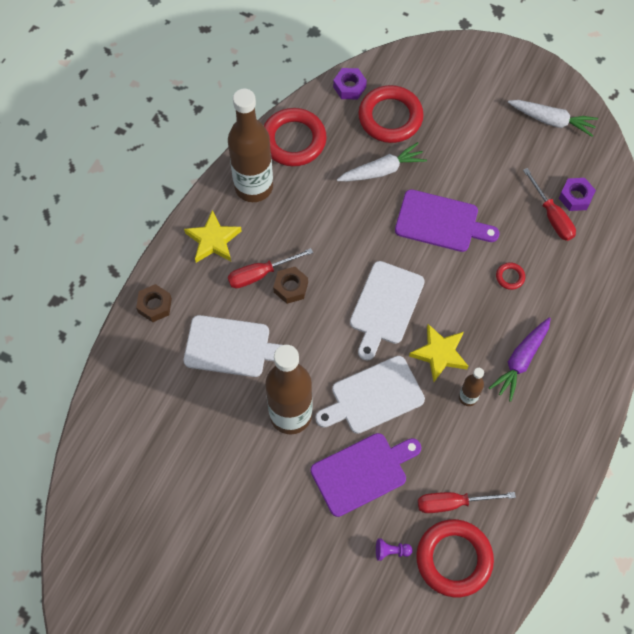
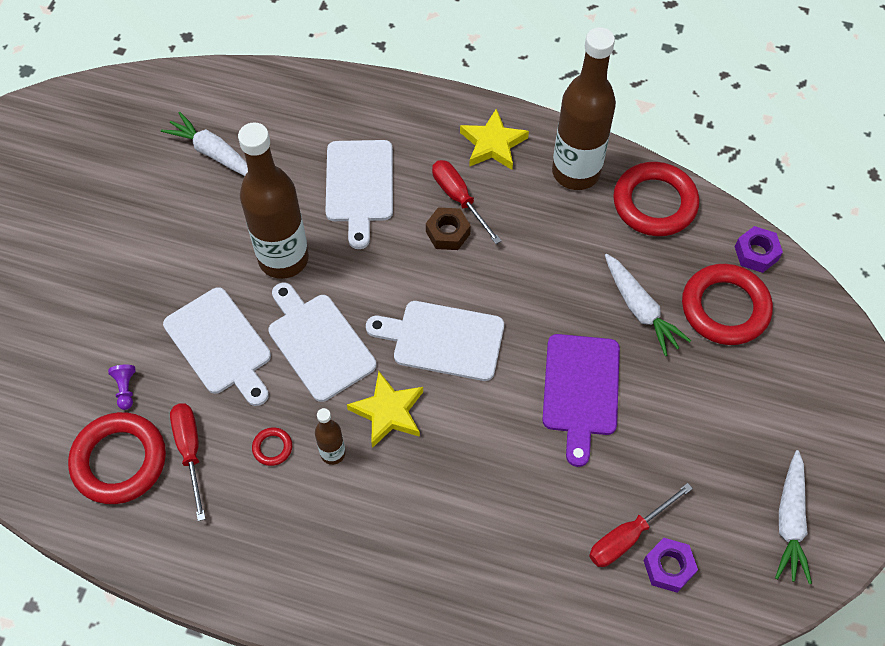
camera: 80 degrees right, 5 degrees down
brown nut [136,284,172,322] -> none
purple cutting board [311,433,421,517] -> white cutting board [163,287,271,406]
purple carrot [489,317,551,402] -> none
red ring [496,262,525,290] -> red ring moved to [252,427,292,466]
none -> white carrot [161,112,248,176]

